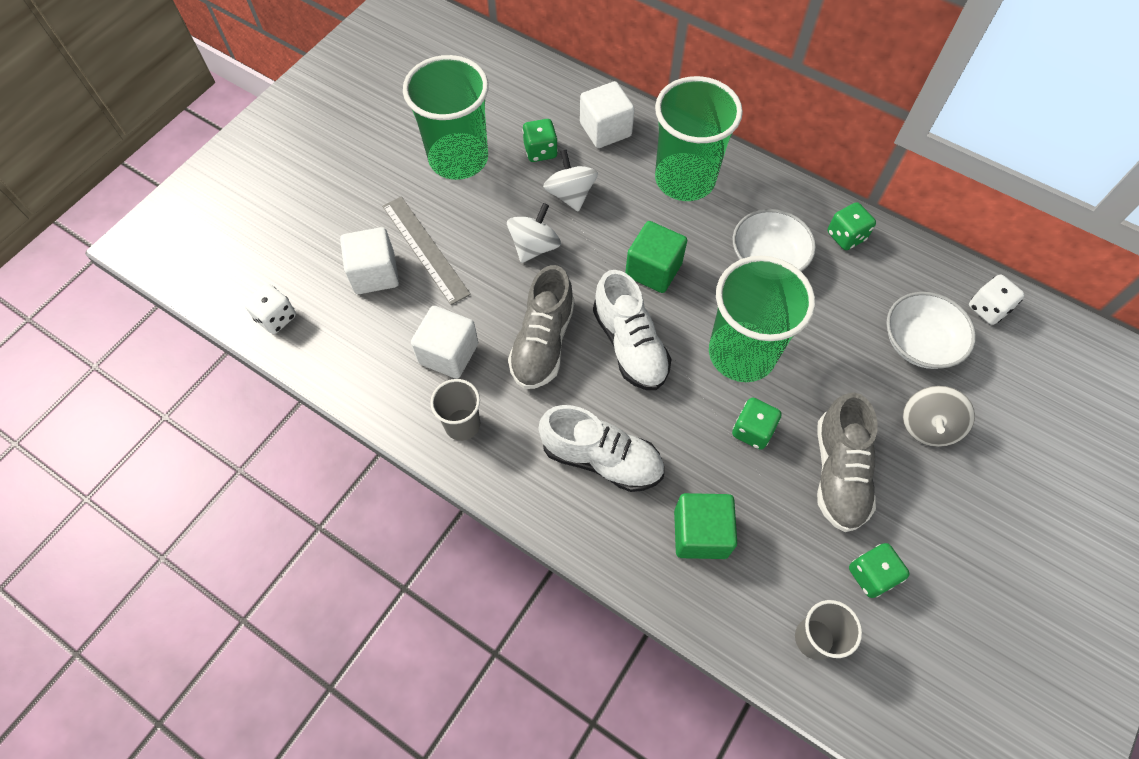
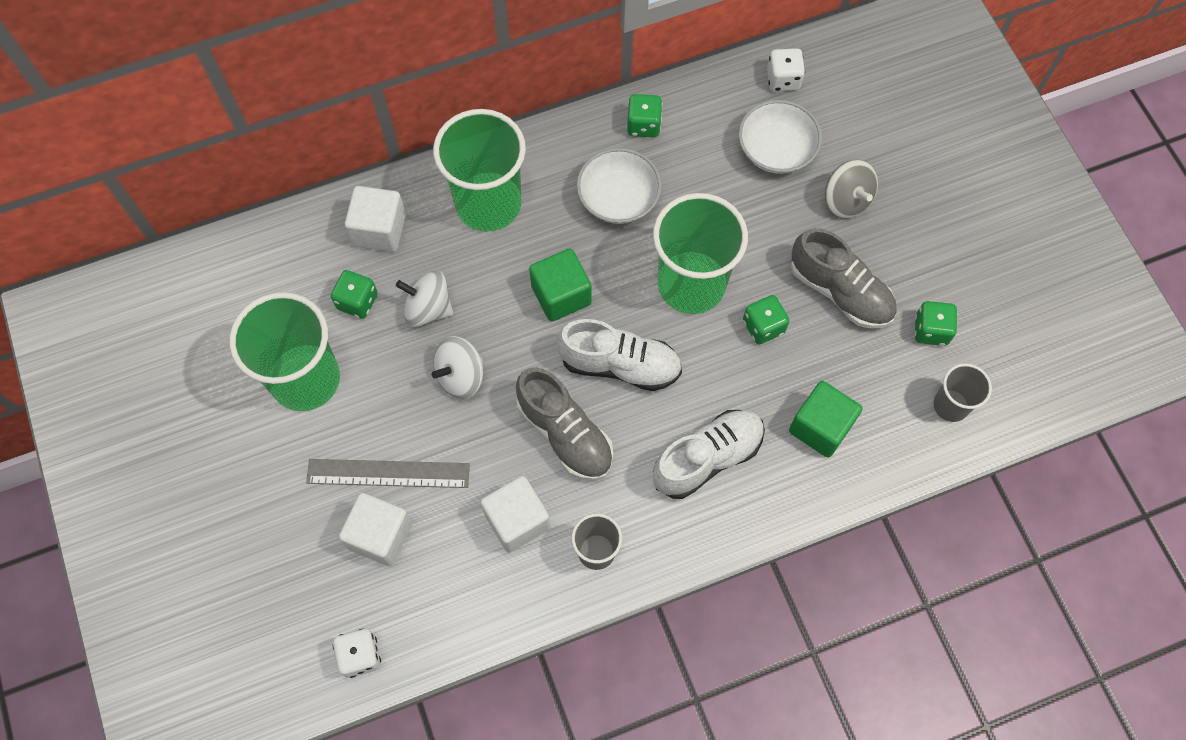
camera: 55 degrees left, 5 degrees up
white spinning top [507,203,561,263] -> white spinning top turned 105 degrees counterclockwise [432,336,483,399]

